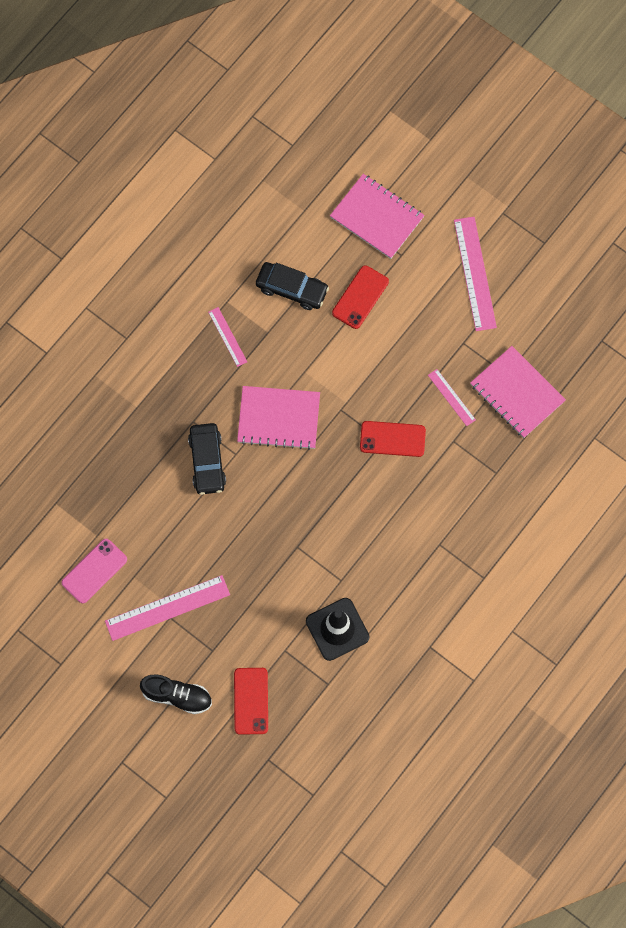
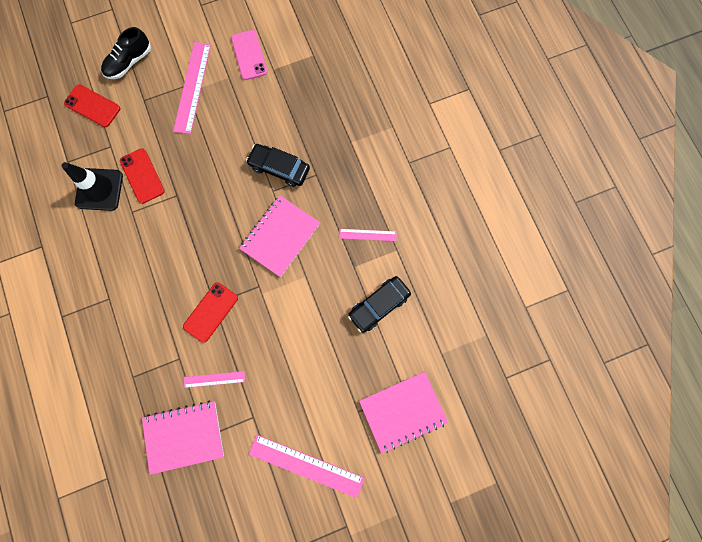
camera: 120 degrees right, 5 degrees up
red phone [332,265,389,329] -> red phone moved to [120,148,165,204]

